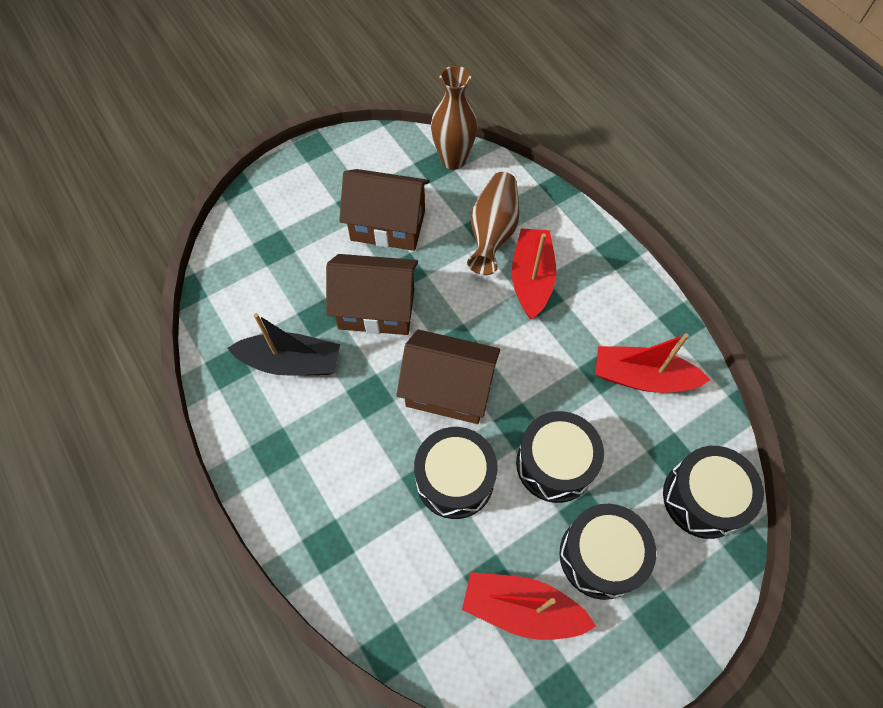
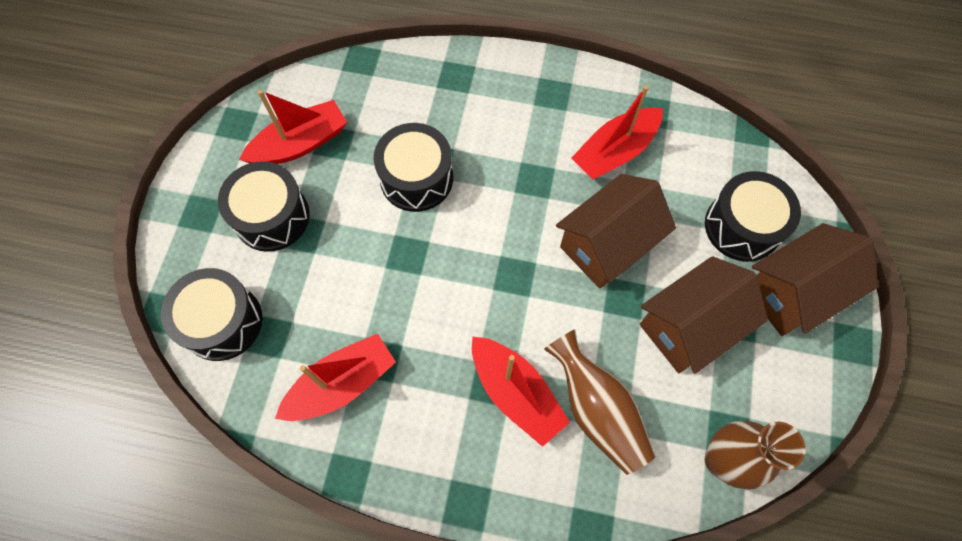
camera: 135 degrees right, 5 degrees up
black boat [228,313,340,376] -> red boat [571,85,663,180]
brown house [396,329,500,424] -> brown house moved to [752,223,878,336]
black drum [516,411,604,503] -> black drum moved to [705,171,801,262]

